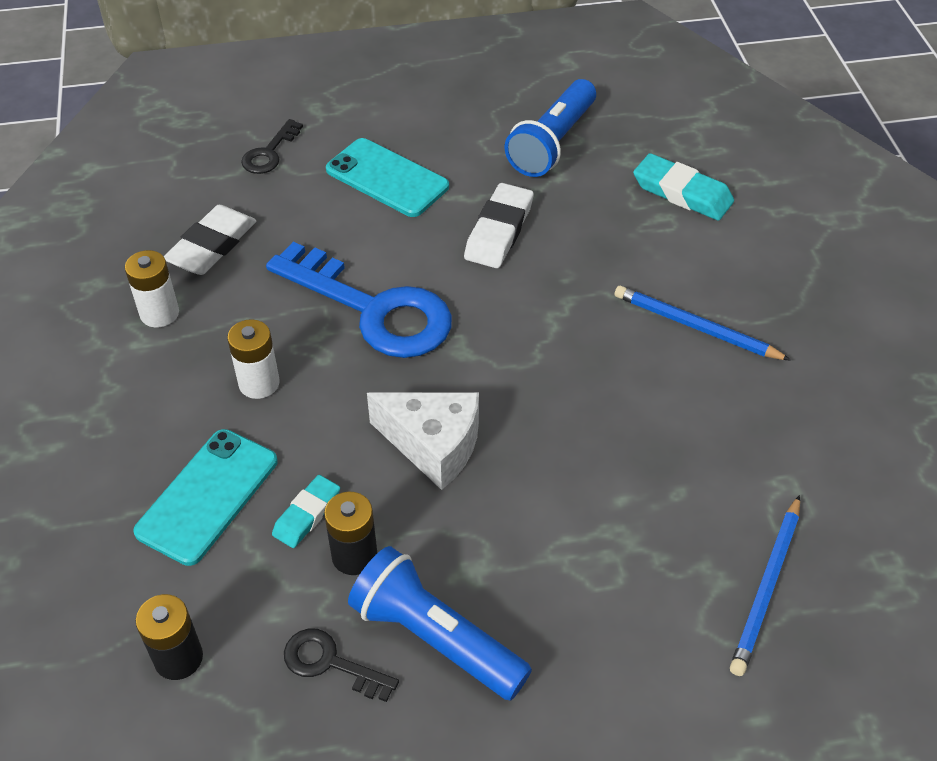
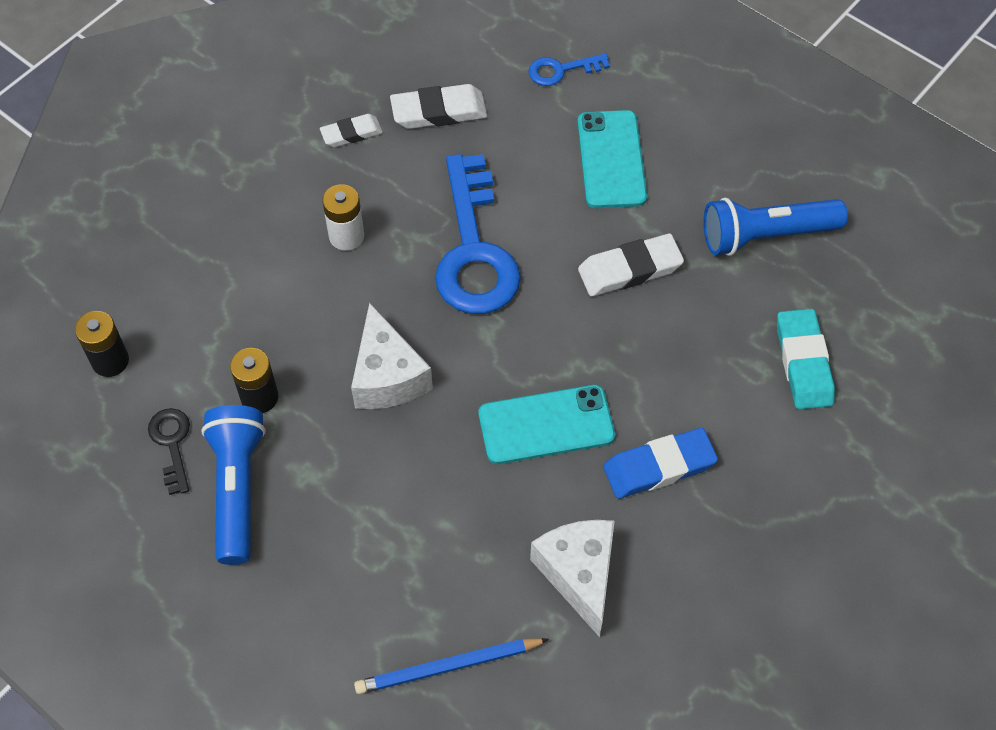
camera: 50 degrees right, 10 degrees up
white battery [125,250,179,327] -> white eraser [320,114,383,147]
turquoise phone [133,429,277,566] -> turquoise phone moved to [479,385,615,464]
black key [241,119,303,174] -> blue key [528,53,610,86]
turquoise eraser [272,475,340,548] -> none
blue pencil [615,286,791,361] -> blue eraser [603,428,718,499]
none -> white cheese [530,520,615,637]

